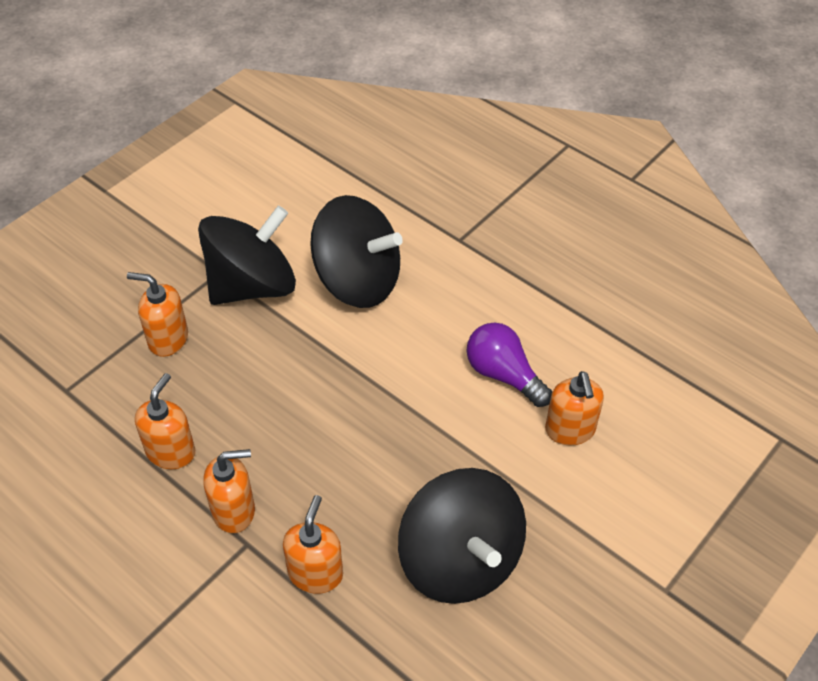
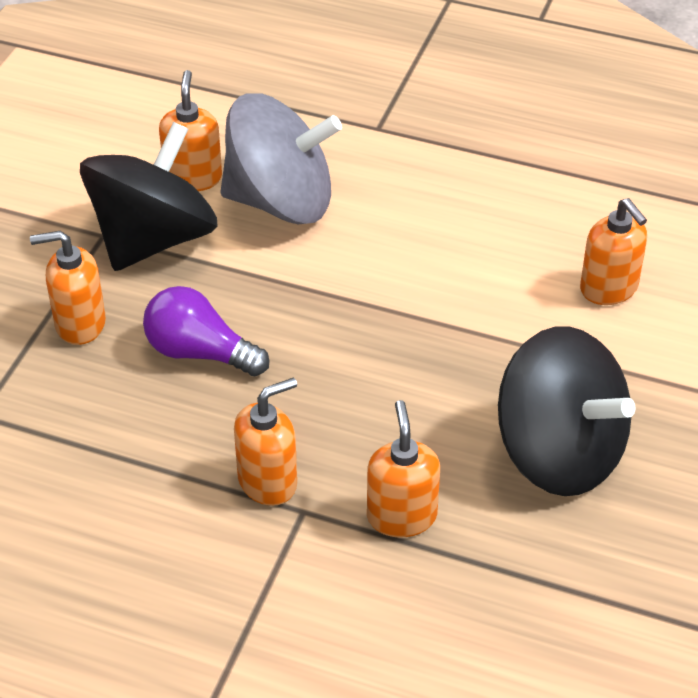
camera: 20 degrees left, 5 degrees down
orange soap dispenser [135,373,195,469] -> orange soap dispenser moved to [159,70,222,191]
black spinning top [310,195,403,308] -> grey spinning top [221,93,342,225]
purple light bulb [467,322,552,407] -> purple light bulb moved to [143,286,270,376]

